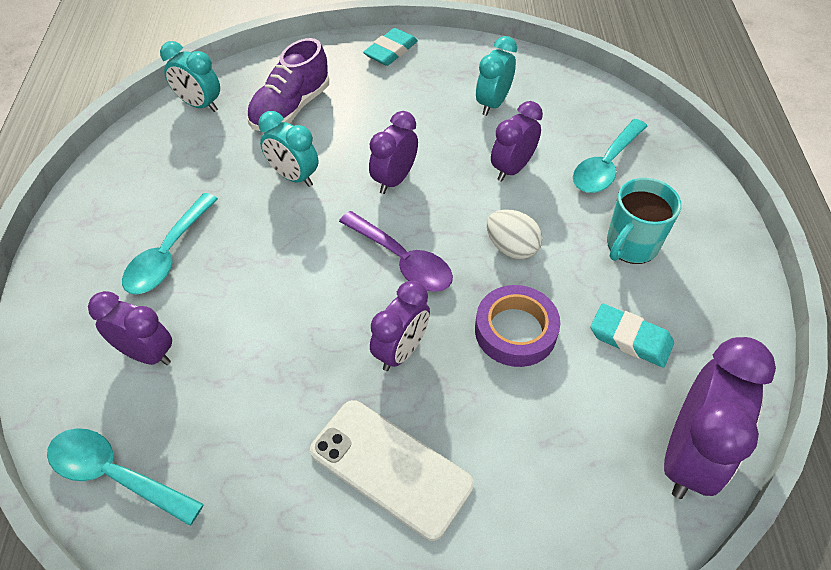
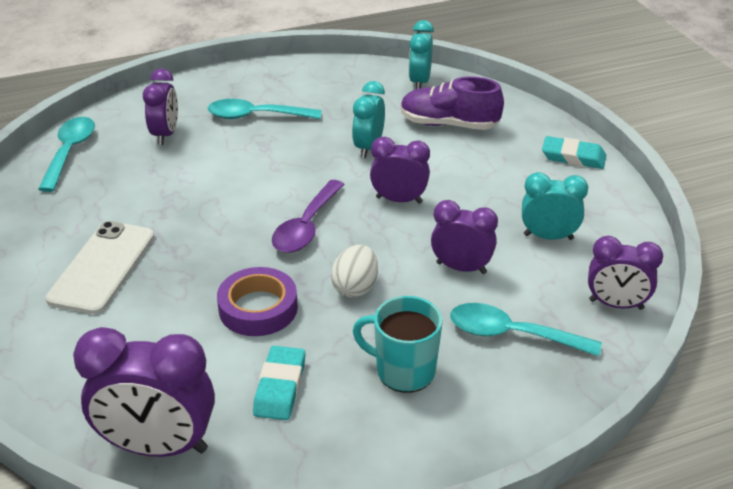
camera: 70 degrees right, 15 degrees down
purple clock [370,281,430,371] -> purple clock moved to [588,236,663,310]

